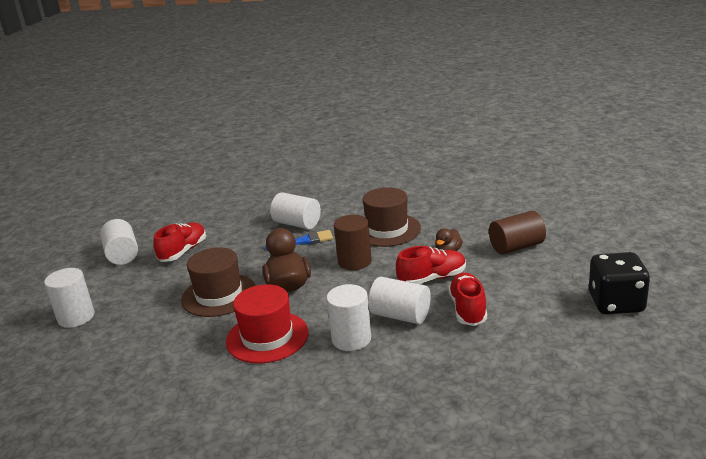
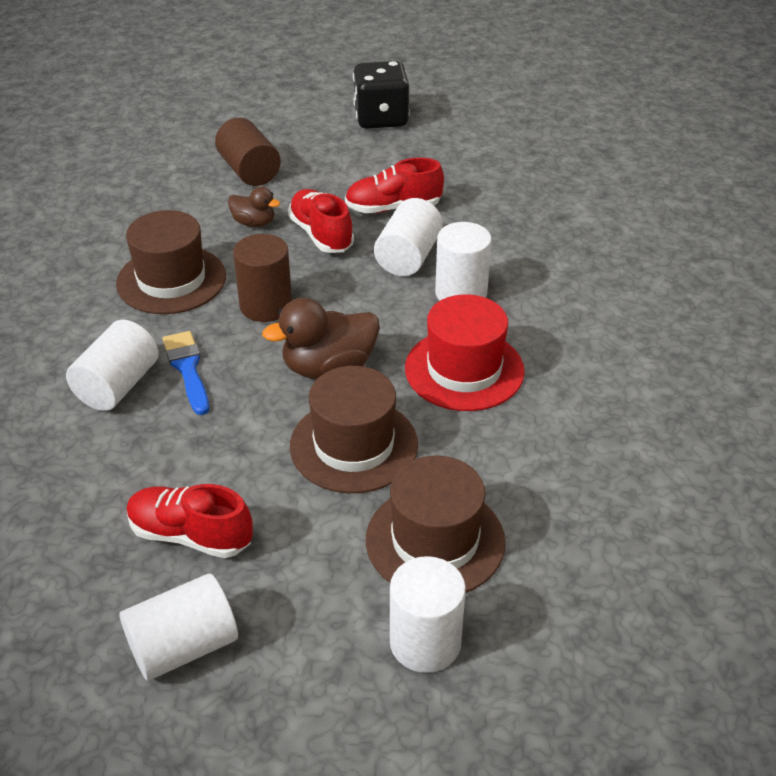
camera: 100 degrees left, 15 degrees up
none -> brown hat [366,456,506,593]

